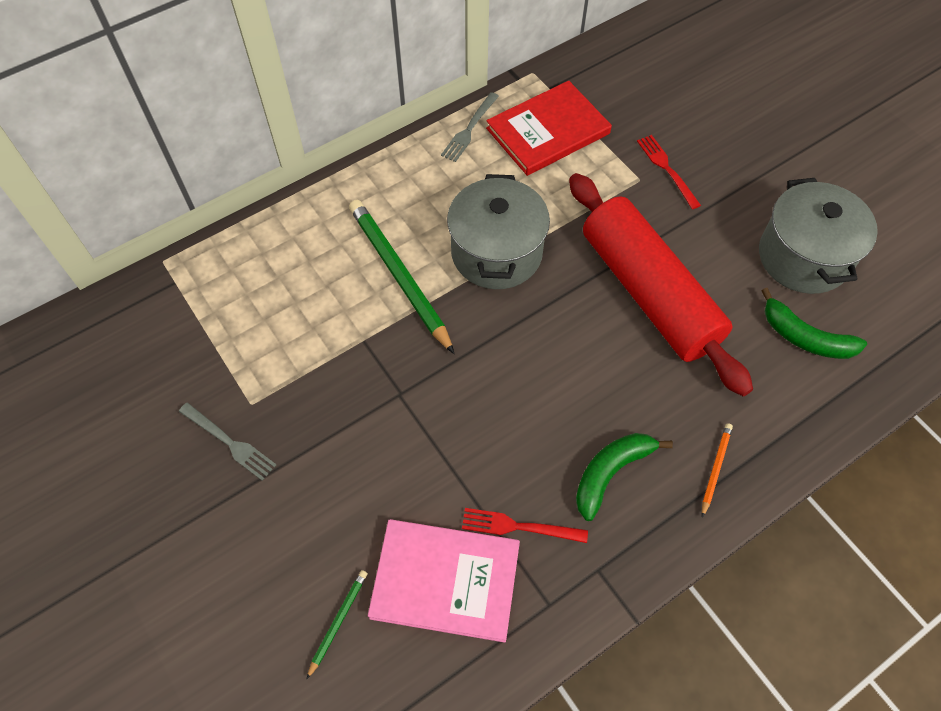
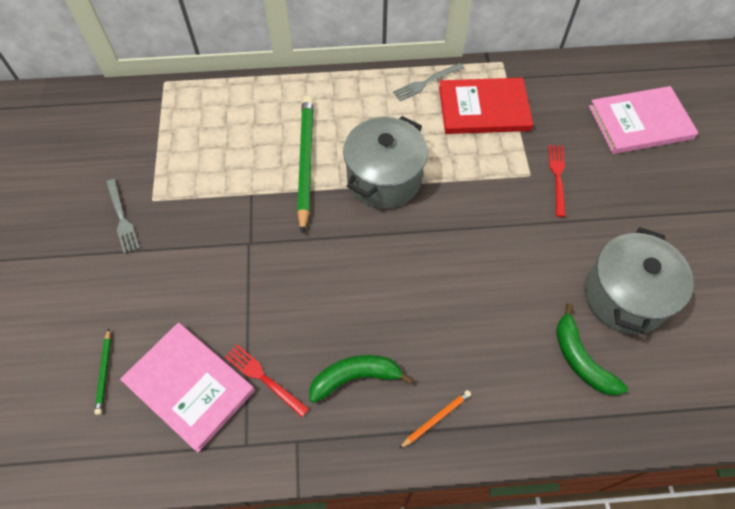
camera: 30 degrees right, 0 degrees up
green pencil [306,570,368,680] -> green pencil turned 120 degrees clockwise [94,328,111,415]
red rolling pin [569,173,753,396] -> none
none -> pink book [589,86,698,154]

